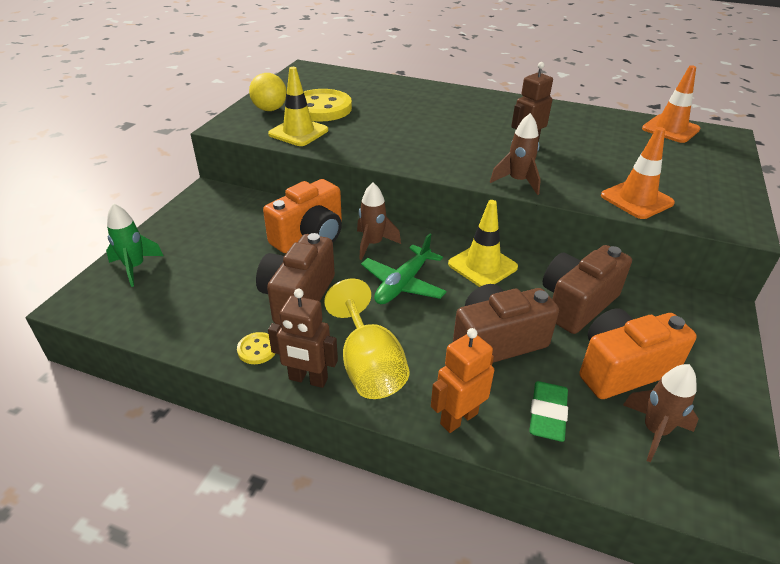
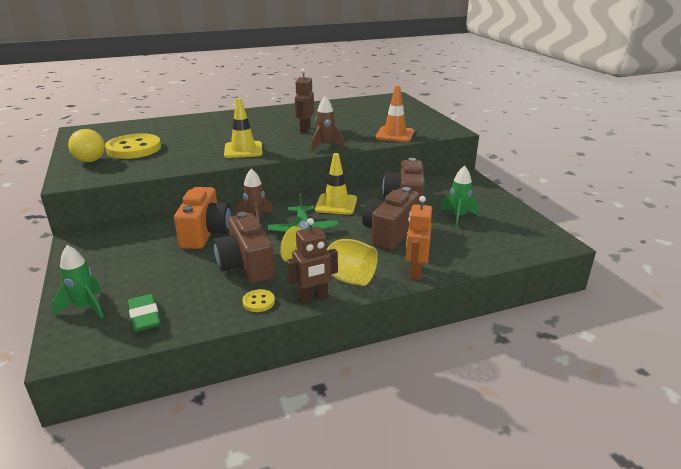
camera: 40 degrees left, 10 degrees down
yellow traffic cone [268,67,328,146] -> yellow traffic cone moved to [224,98,263,158]
green eraser [529,381,568,442] -> green eraser moved to [128,294,161,332]
orange camera [579,308,697,399] -> green rocket [440,166,479,228]
brown rocket [623,364,699,462] -> none
orange traffic cone [642,65,700,143] -> none

